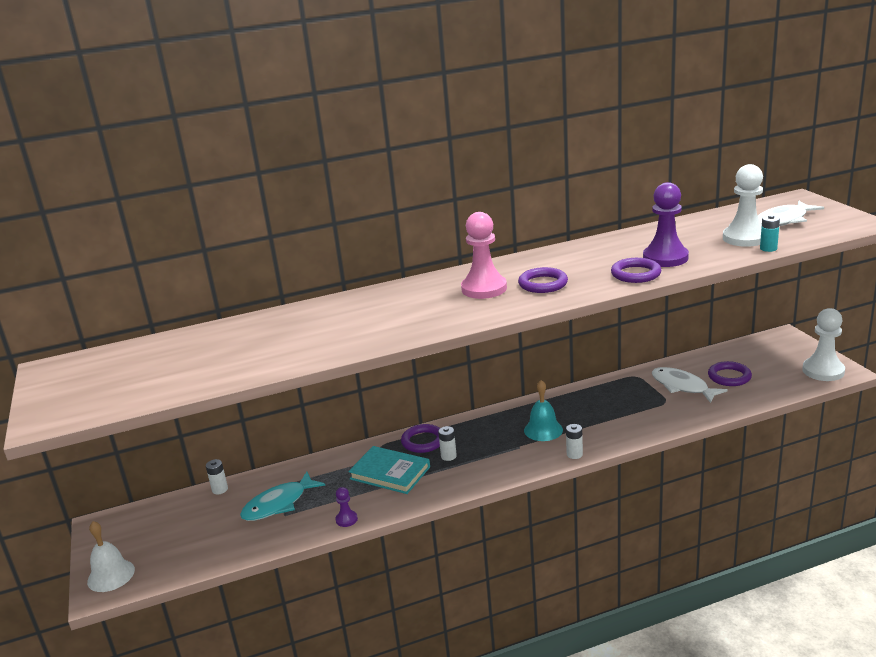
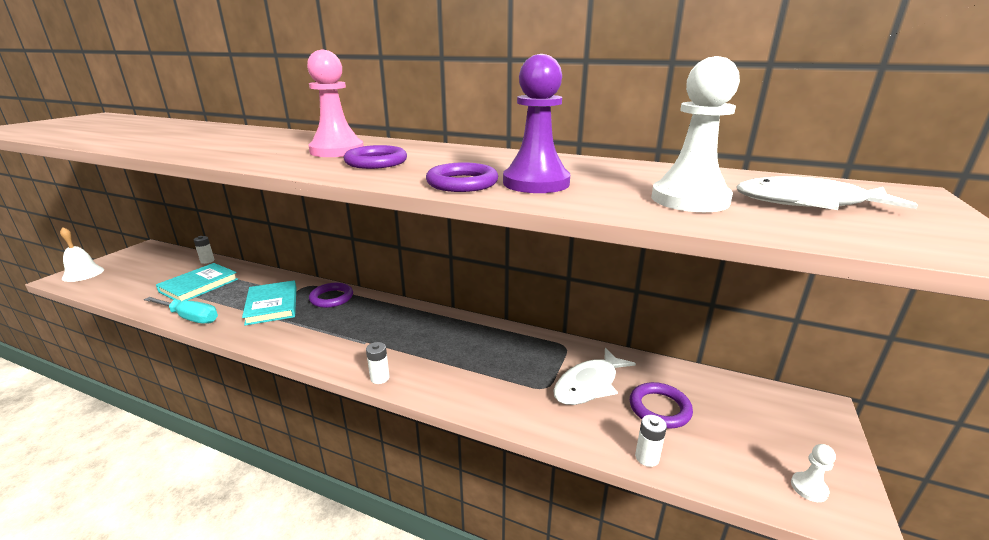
camera: 40 degrees right, 0 degrees up
turquoise fish [240,471,325,521] -> turquoise book [156,263,238,301]
purple pawn [335,487,358,527] -> turquoise screwdriver [144,297,218,324]
white battery [438,426,457,461] -> white battery moved to [635,415,667,467]
turquoise bell [524,380,563,441] -> none
white fish [652,367,728,403] -> white fish turned 135 degrees counterclockwise [553,348,636,405]
turquoise battery [760,215,780,252] -> none
white pawn [802,308,845,381] -> white pawn [791,444,836,502], size x0.47

